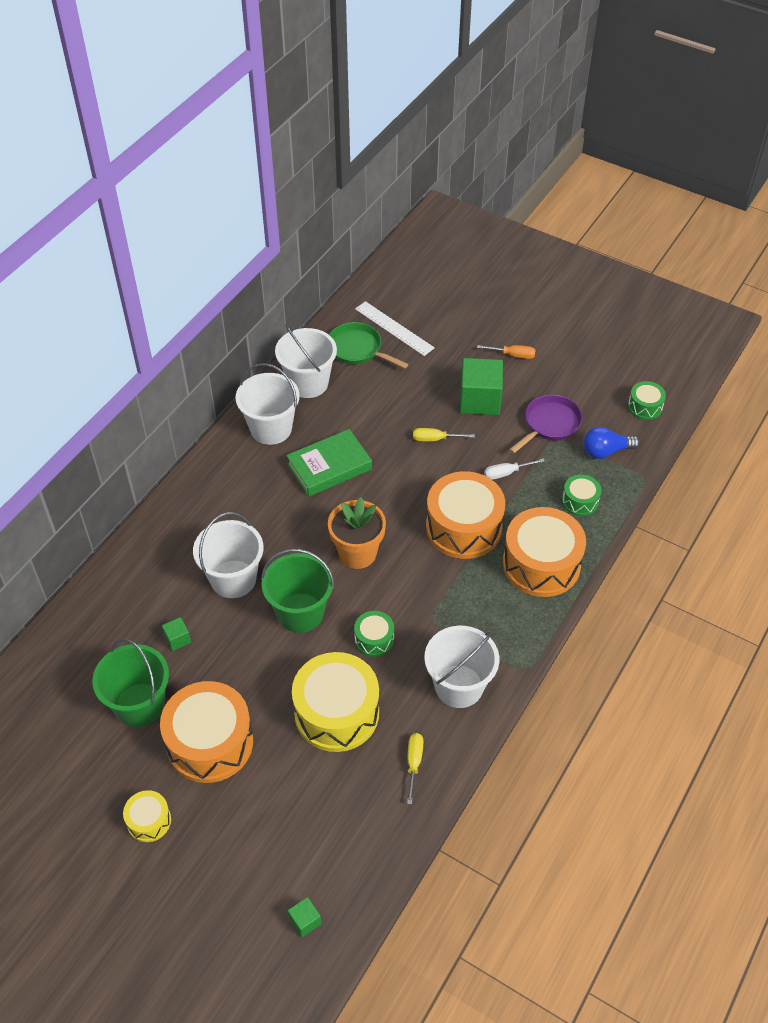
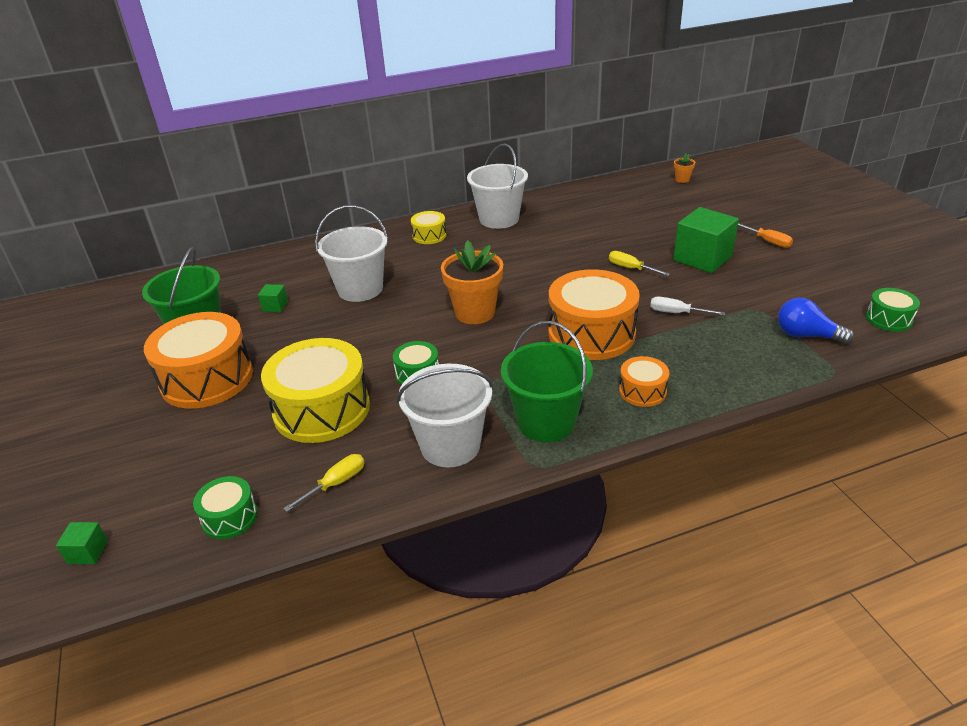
camera: 40 degrees right, 15 degrees down
yellow drum [123,790,171,842] -> yellow drum moved to [411,211,446,244]
green bucket [261,549,334,633] -> green bucket moved to [501,321,593,442]
white bucket [275,324,337,398] -> none
green book [286,429,372,497] -> none
green pan [329,322,408,368] -> none
white ruler [355,301,435,356] -> none
orange drum [503,507,586,597] -> orange drum [619,356,669,407], size x0.49
purple pan [509,395,583,454] -> none
green drum [562,475,601,516] -> green drum moved to [193,476,258,539]
none -> orange flower pot [674,154,695,183]

